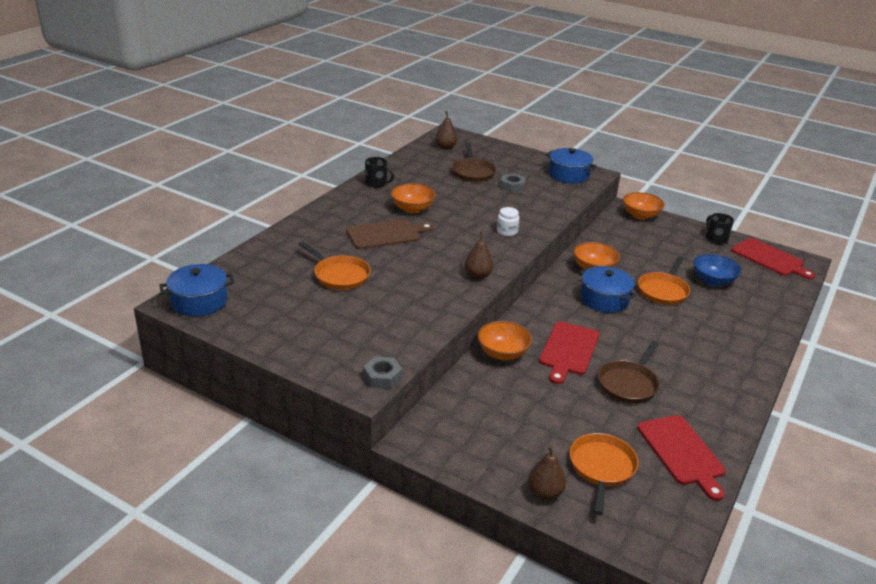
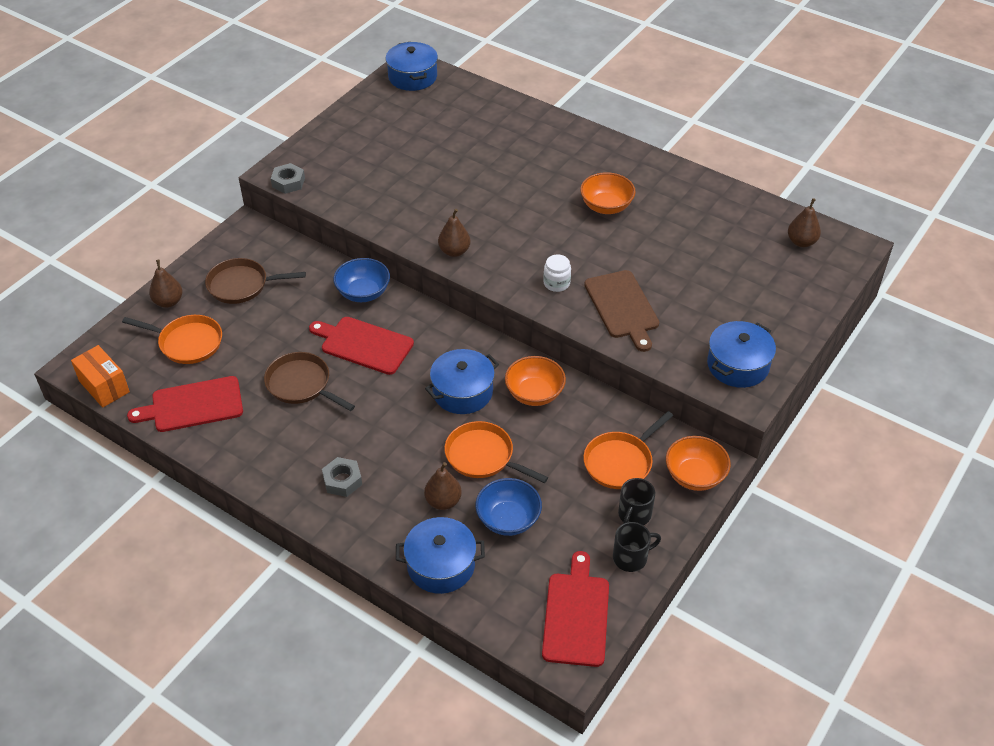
camera: 95 degrees right, 15 degrees up
orange pan [299,241,371,290] -> orange pan moved to [583,411,673,489]
brown cutting board [346,219,434,249] -> brown cutting board moved to [584,270,659,352]
black mug [365,157,394,188] -> black mug moved to [618,478,655,525]
brown pan [452,143,496,182] -> brown pan moved to [205,258,306,304]
orange bowl [478,321,532,360] -> blue bowl [333,258,390,302]
grey nut [500,173,526,193] -> grey nut moved to [322,457,362,497]
red cutting board [731,238,815,280] -> red cutting board turned 135 degrees clockwise [542,551,609,667]
none -> orange box [71,345,130,408]
none -> blue pot [396,517,485,594]
none -> brown pear [424,462,462,510]

